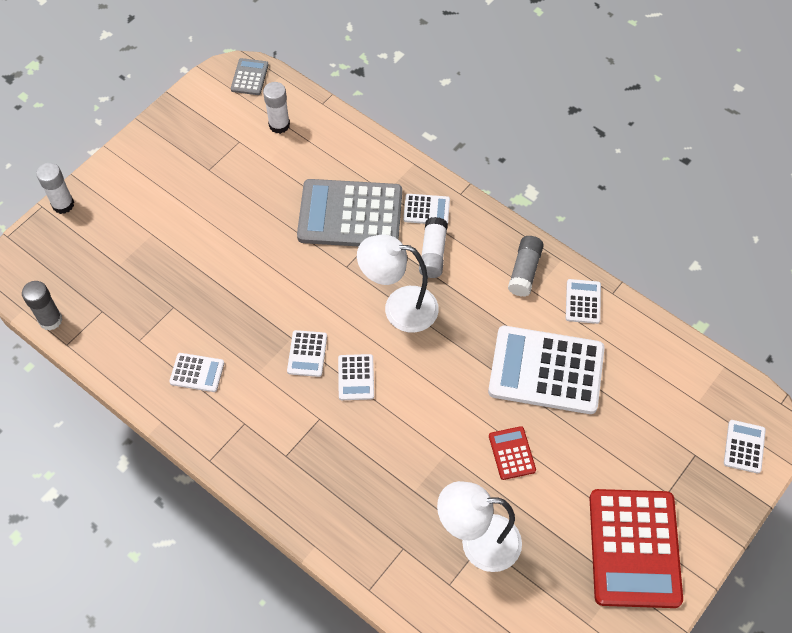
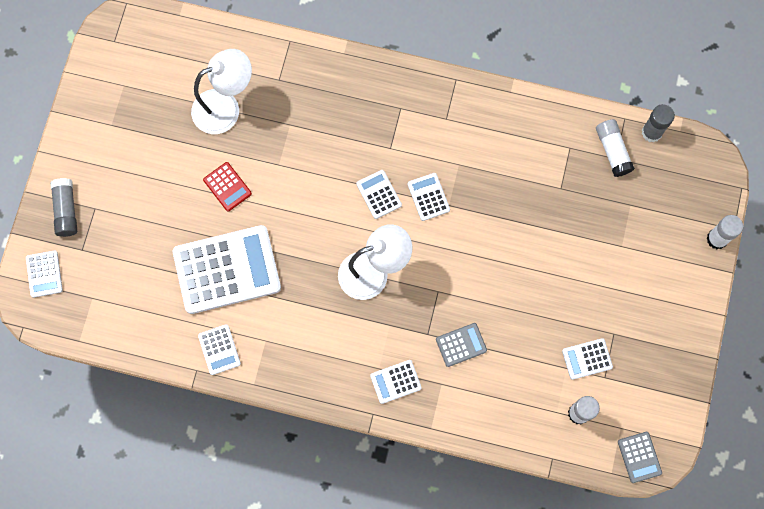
camera: 155 degrees right, 15 degrees up
white calculator [169,353,224,392] -> white calculator moved to [562,338,613,380]
grey calculator [297,179,402,247] -> grey calculator [436,323,487,367], size x0.45
white glue stick [419,217,448,278] -> white glue stick moved to [596,119,635,177]
grey glue stick [508,236,544,297] -> grey glue stick moved to [50,178,77,237]
red calculator [589,489,683,608] -> none

